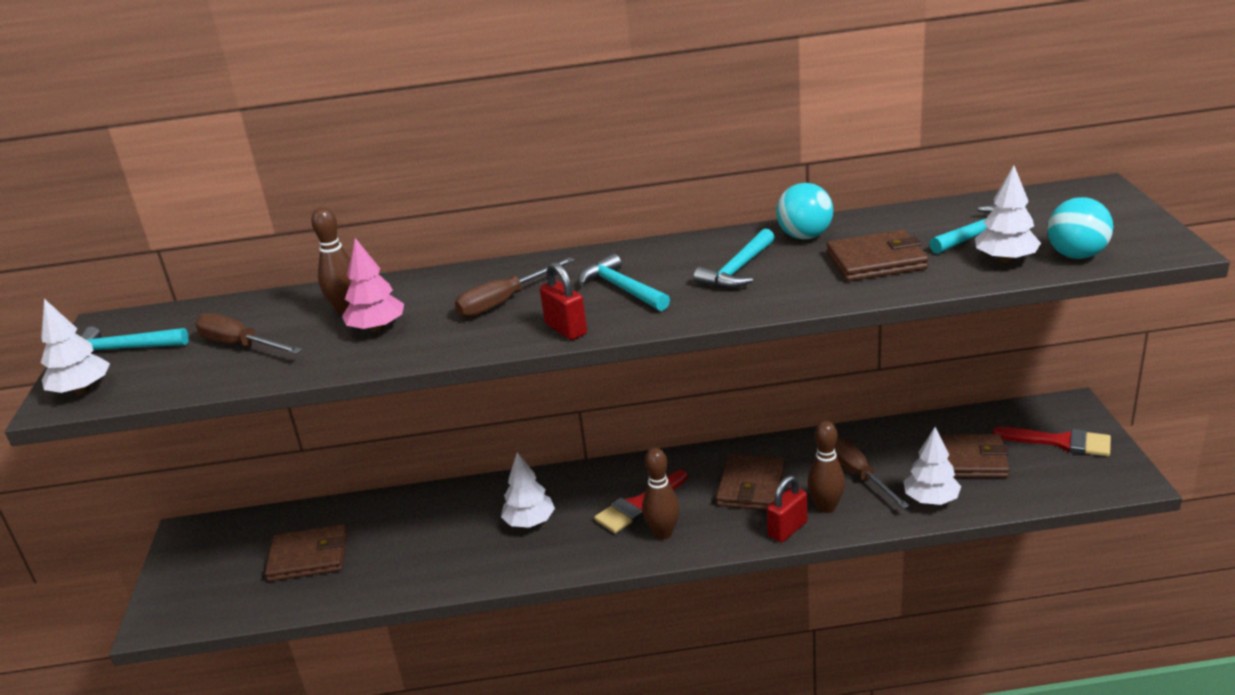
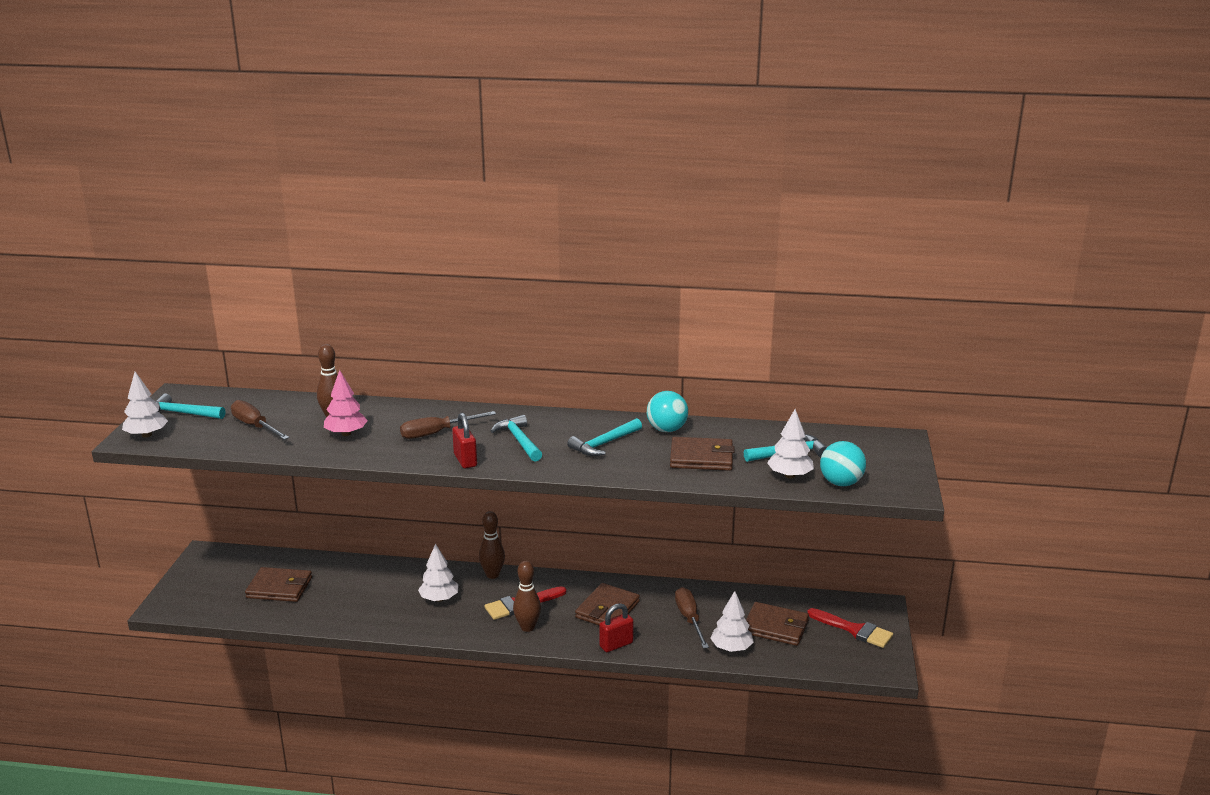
camera: 10 degrees right, 5 degrees down
brown bowling pin [808,421,845,513] -> brown bowling pin moved to [479,511,505,579]

